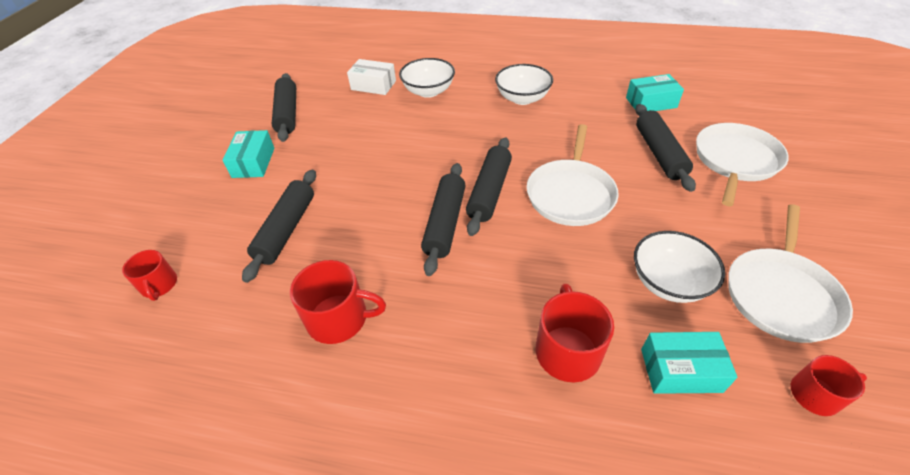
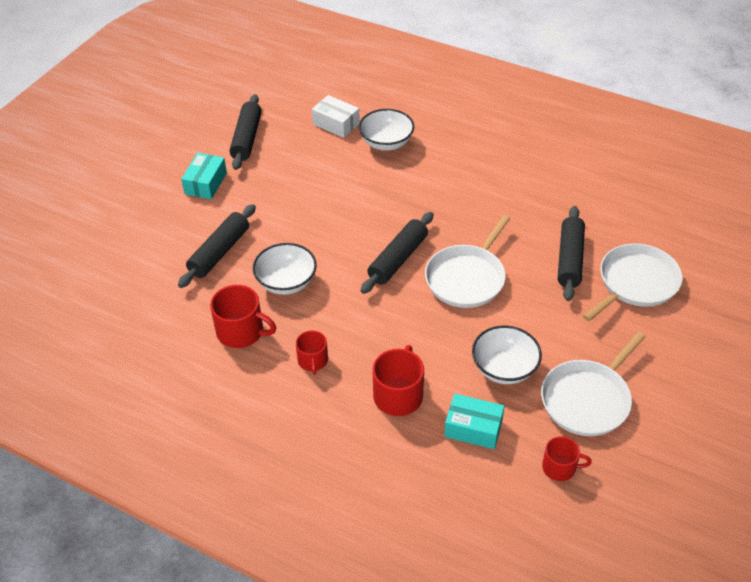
camera: 15 degrees right, 0 degrees up
red mug [122,250,177,301] -> red mug moved to [296,331,328,375]
black rolling pin [421,163,466,276] -> none
white bowl [495,64,553,105] -> white bowl moved to [253,243,317,295]
turquoise box [626,74,684,111] -> none

